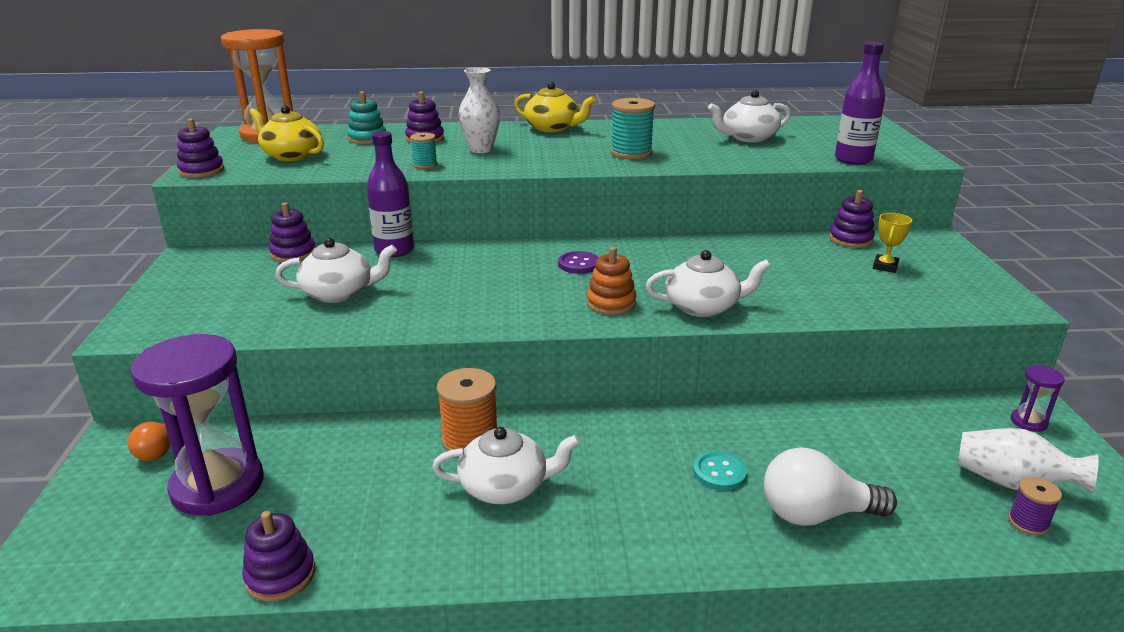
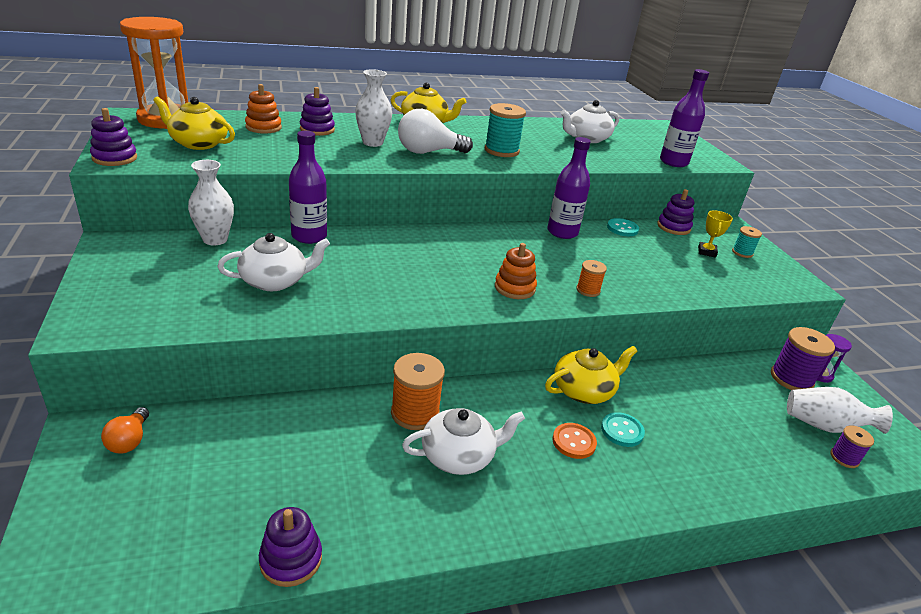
camera: 15 degrees left, 5 degrees up
purple hourglass [131,334,263,516] -> none
purple stacking toy [269,202,316,262] -> white vase [188,160,234,245]
turquoise stacking toy [347,91,386,144] -> orange stacking toy [245,84,282,134]
turquoise spool [410,133,438,169] -> turquoise spool moved to [732,226,762,258]
purple button [558,251,599,274] -> none
white teapot [646,250,771,317] -> orange spool [577,260,607,297]
white light bulb [764,447,897,526] -> white light bulb moved to [398,109,473,154]
none -> yellow teapot [545,346,637,404]
none -> purple bottle [548,137,591,239]
none -> orange button [552,423,597,459]
none -> turquoise button [607,218,639,236]
none -> purple spool [771,327,835,390]

